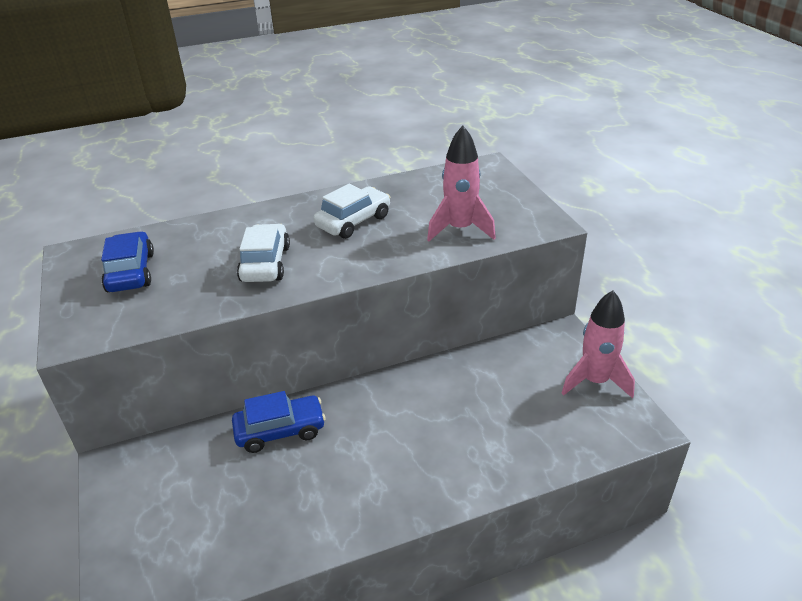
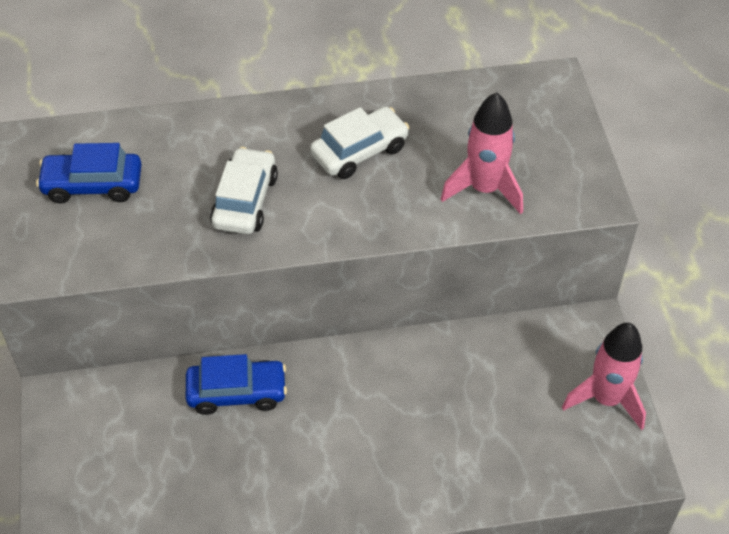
camera: 10 degrees right, 15 degrees up
blue car [101,231,154,292] -> blue car turned 90 degrees counterclockwise [36,143,142,203]

